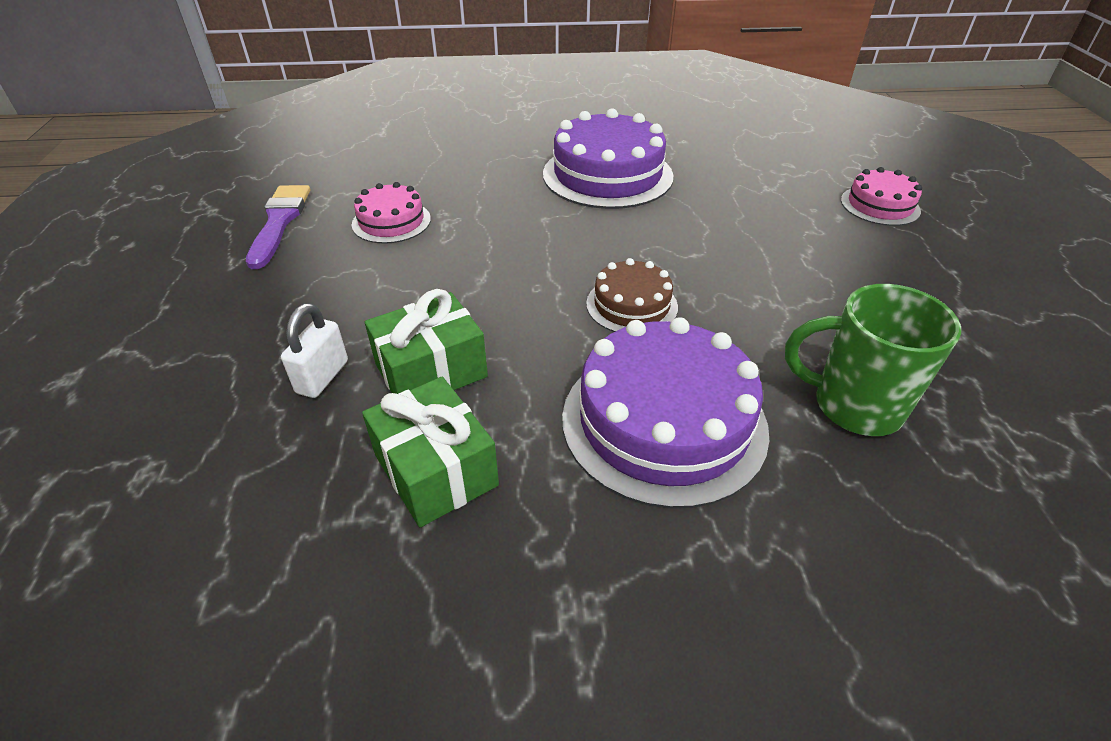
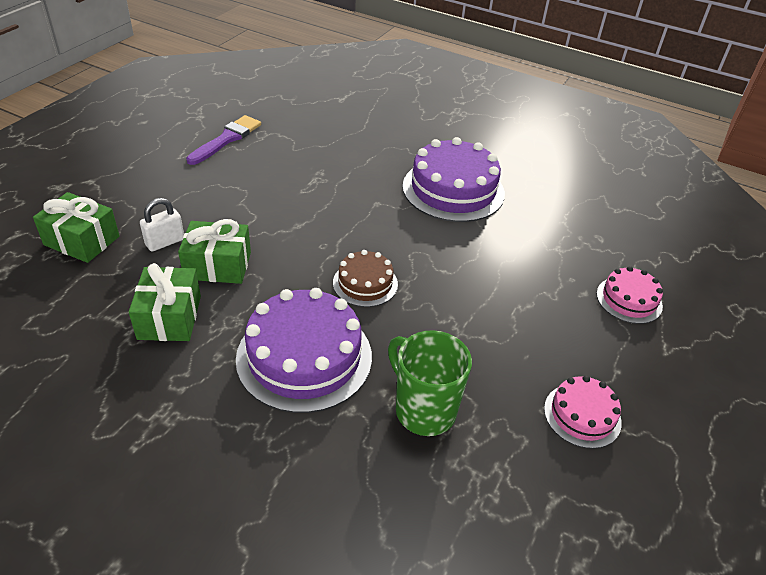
camera: 30 degrees right, 0 degrees up
pink cake [352,182,431,244] -> pink cake moved to [544,375,622,449]
none -> green gift [33,192,119,263]

